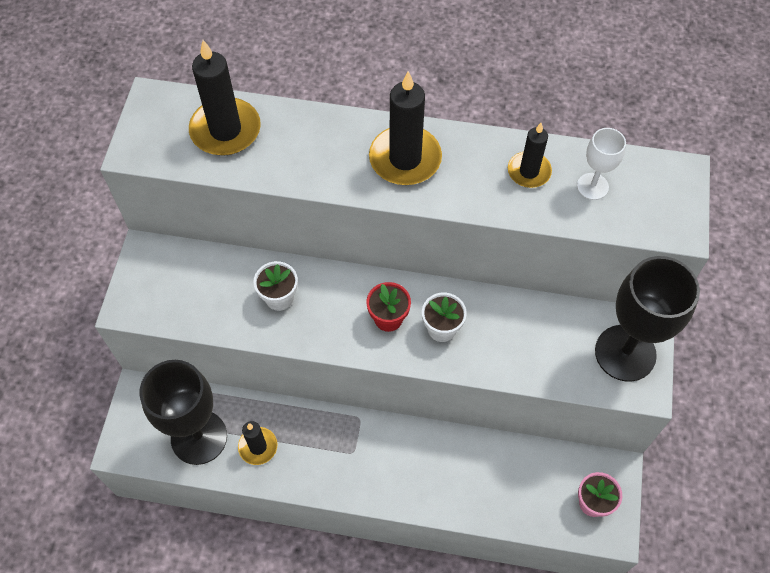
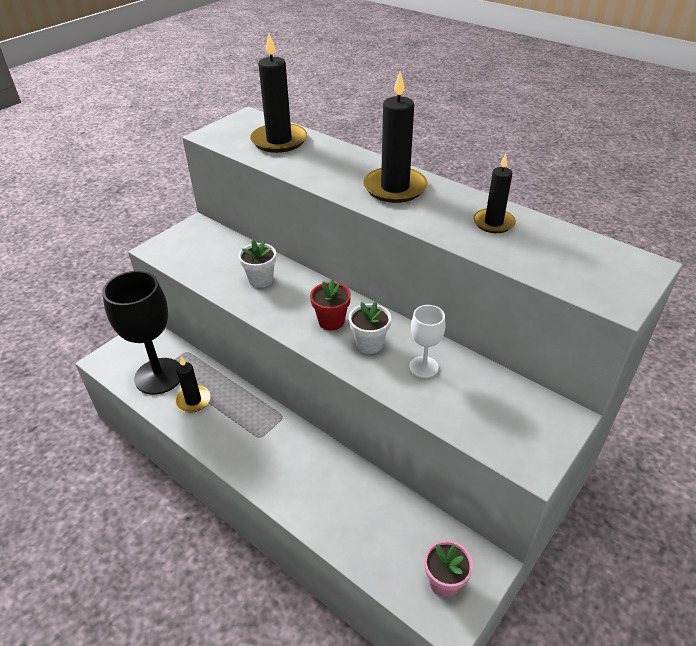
camera: 30 degrees right, 20 degrees down
white goblet [577,128,626,200] -> white goblet moved to [409,305,446,378]
black goblet [595,256,700,382] -> none

